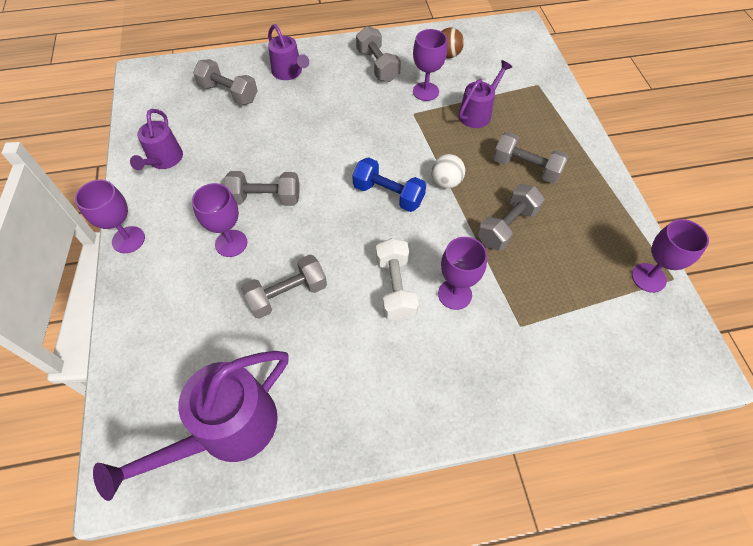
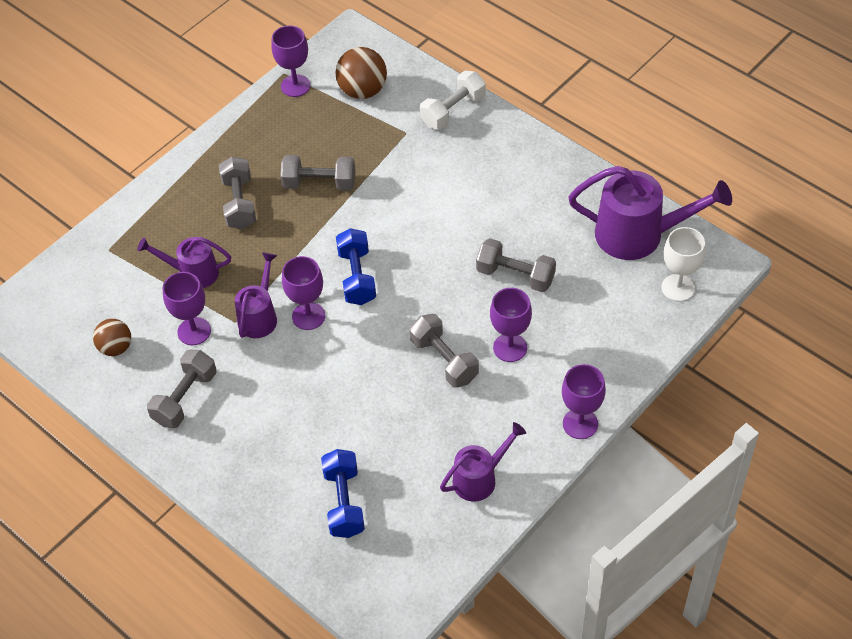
camera: 125 degrees left, 5 degrees down
grey dumbbell [193,59,258,105] -> blue dumbbell [321,449,365,538]
purple watering can [268,24,309,80] -> purple watering can moved to [235,253,277,338]
white dumbbell [376,238,419,321] -> white dumbbell moved to [420,70,486,130]
white ball [431,154,465,188] -> none
purple goblet [438,237,487,310] -> purple goblet moved to [282,256,325,330]
none -> brown ball [335,47,387,99]
none -> white goblet [662,227,705,302]

